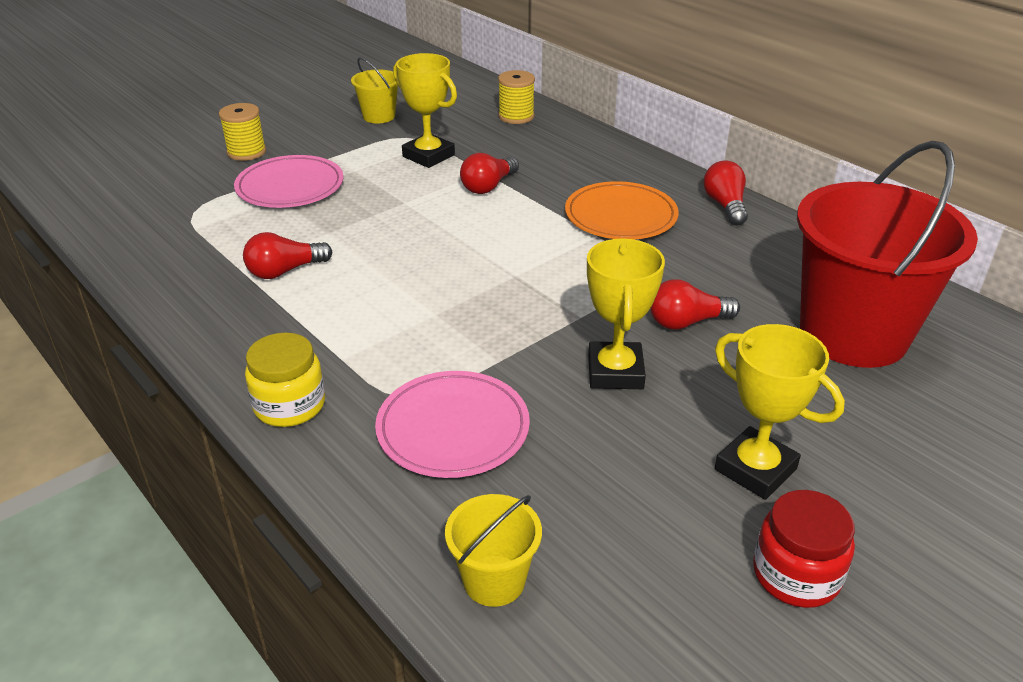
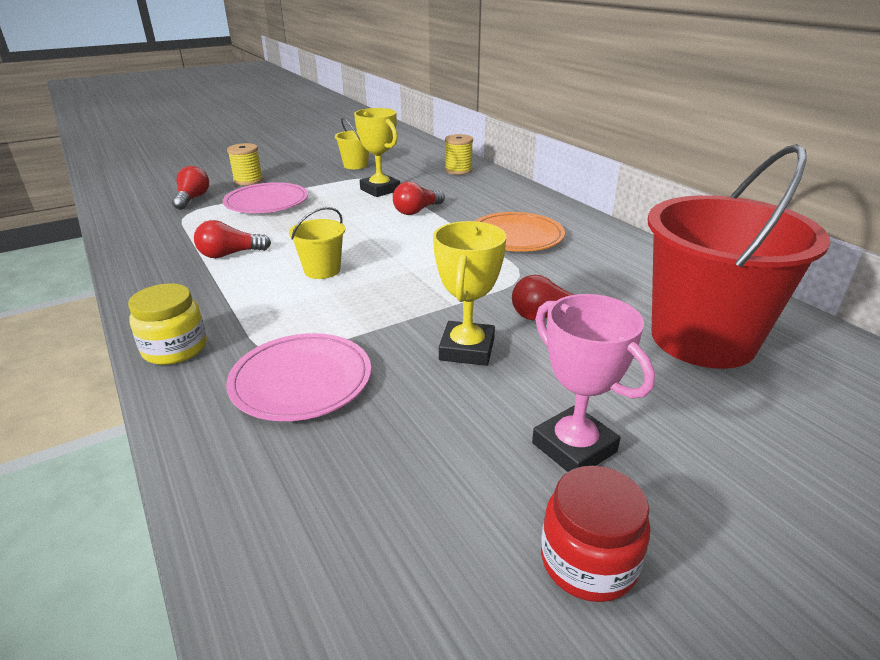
camera: 10 degrees right, 5 degrees down
yellow bucket [445,494,542,607] -> yellow bucket moved to [289,207,345,279]
red light bulb [703,160,748,226] -> red light bulb moved to [172,166,209,210]
yellow trophy [715,324,845,500] -> pink trophy [532,294,655,472]

